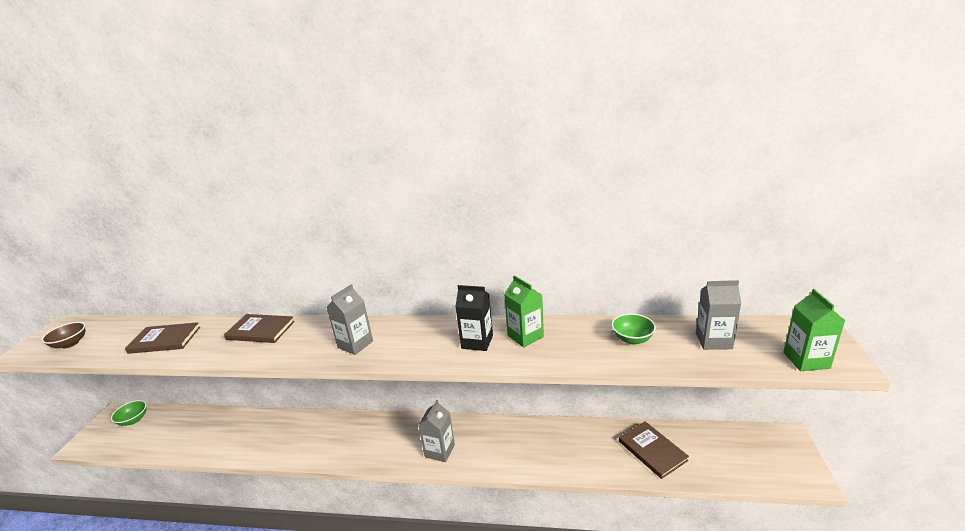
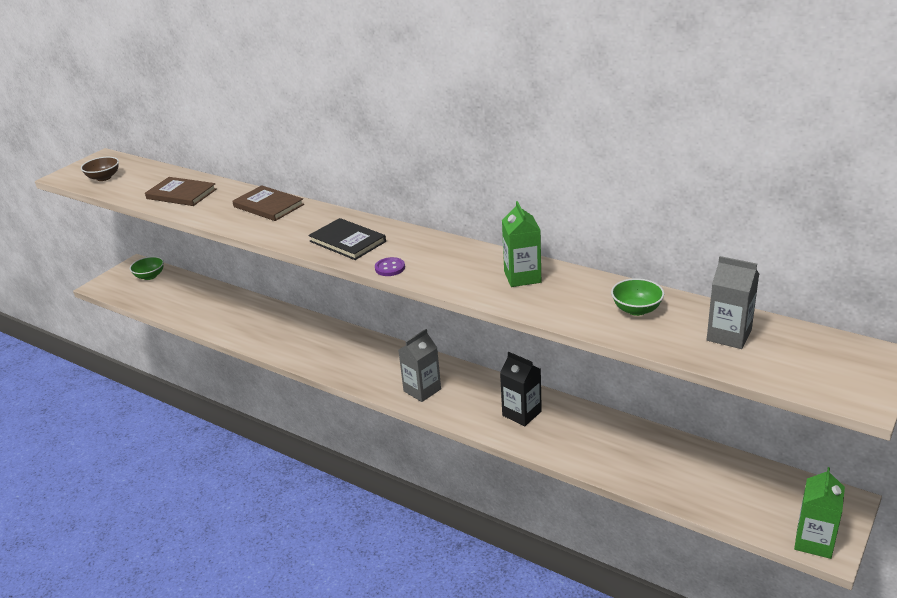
camera: 25 degrees right, 5 degrees up
grey carton [326,284,373,355] -> black book [308,218,386,260]
black carton [455,285,493,351] -> black carton moved to [500,352,542,426]
brown book [619,421,689,479] -> none
green carton [783,289,845,371] -> green carton moved to [794,467,845,559]
none -> purple button [375,257,405,276]

